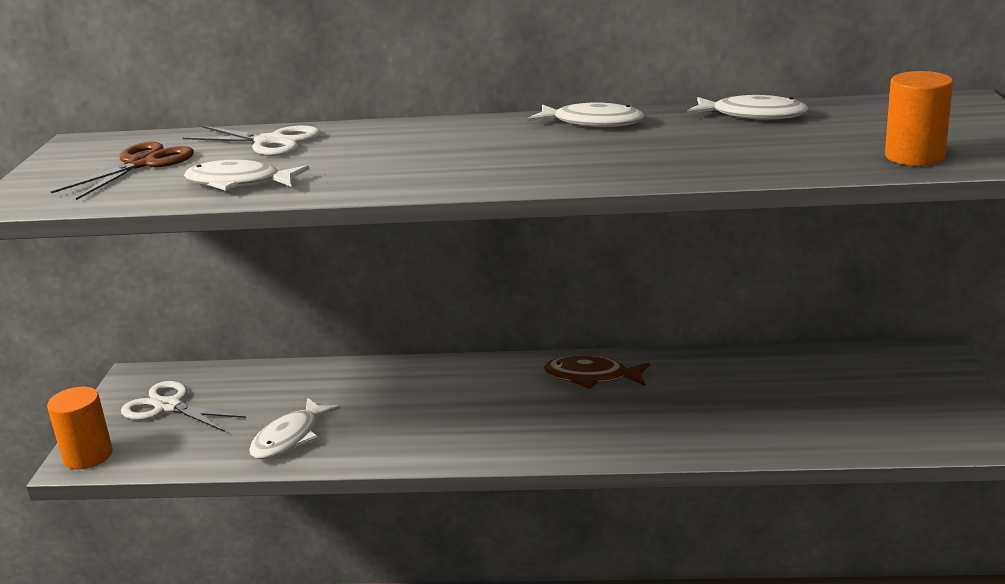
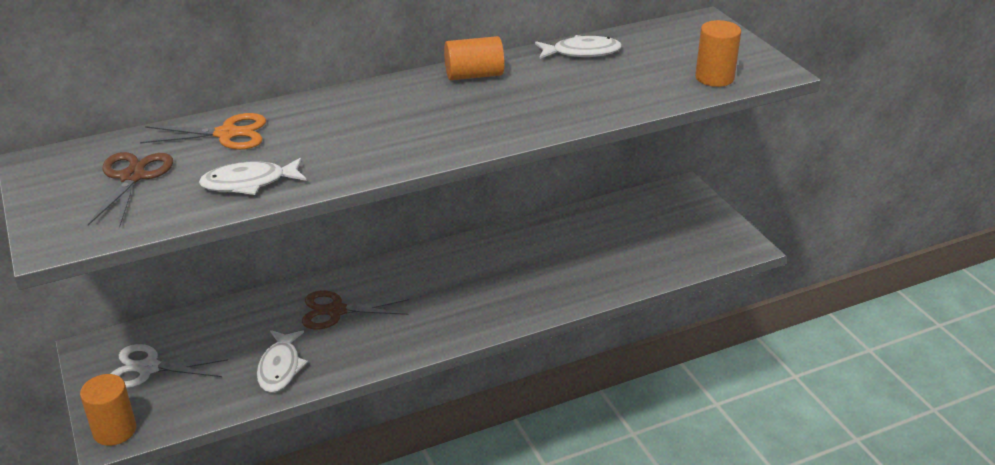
camera: 30 degrees left, 10 degrees up
white scissors [183,125,321,156] -> orange scissors [140,113,266,150]
white fish [527,102,644,127] -> orange cylinder [444,36,505,80]
brown fish [544,355,650,389] -> none
none -> brown scissors [302,290,409,330]

